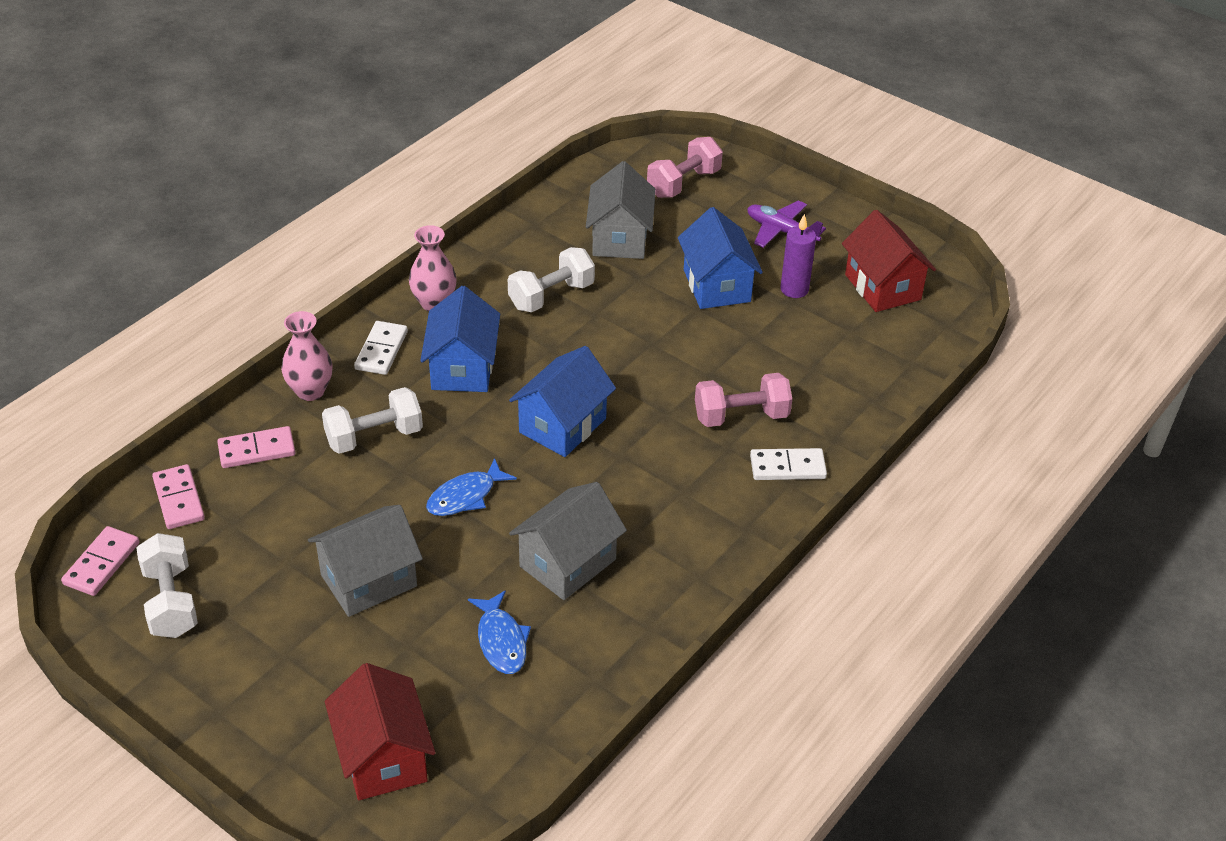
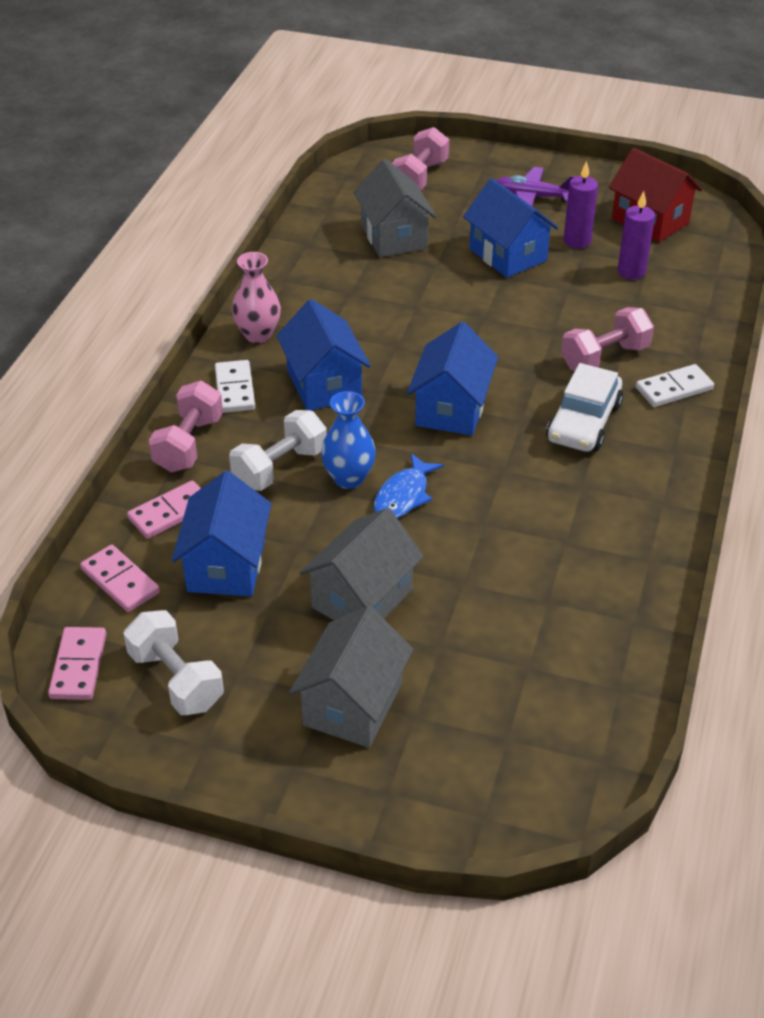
camera: 20 degrees left, 0 degrees up
pink vase [281,311,333,401] -> pink dumbbell [149,381,223,472]
red house [325,663,435,800] -> none
blue fish [468,590,531,674] -> none
white dumbbell [508,247,595,312] -> none
grey house [509,482,627,600] -> grey house moved to [289,606,413,748]
none -> blue house [172,471,271,597]
none -> blue vase [321,391,376,489]
none -> white car [546,363,623,452]
none -> purple candle [618,191,655,280]

